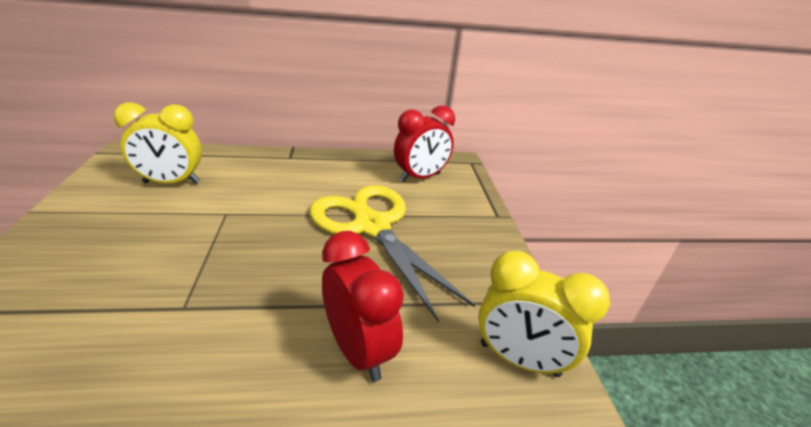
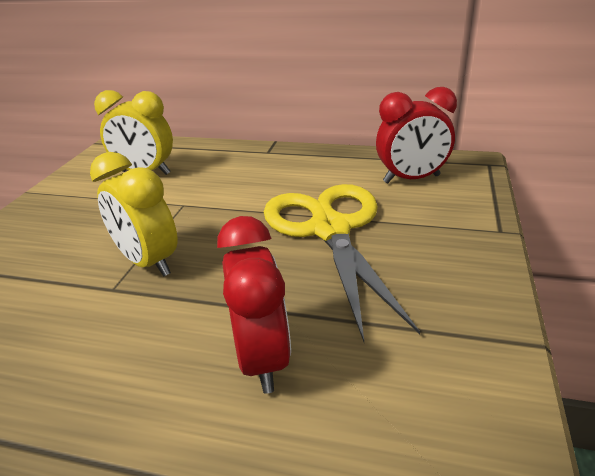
camera: 25 degrees right, 0 degrees up
yellow clock [478,251,610,377] -> yellow clock moved to [90,152,178,277]

